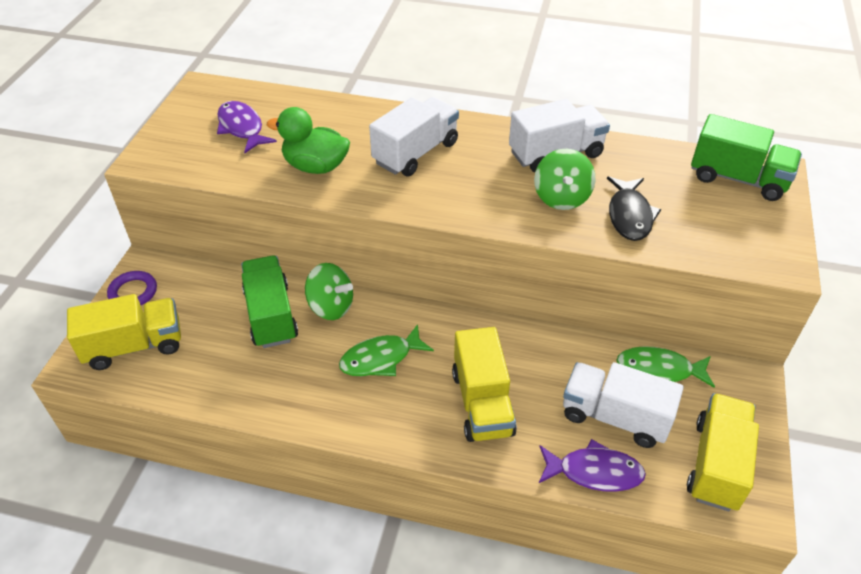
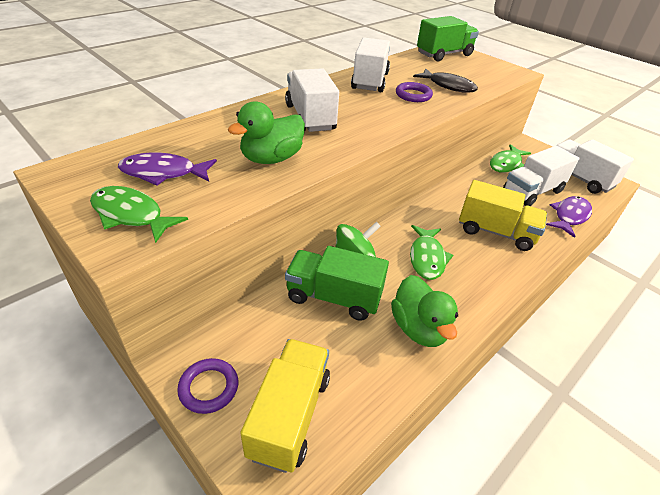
camera: 60 degrees left, 5 degrees down
green spinning top [534,149,596,210] -> purple ring [396,82,433,102]
yellow truck [687,393,759,511] -> white truck [556,139,634,194]
none -> green fish [90,186,188,243]
none -> green duck [391,275,458,347]

